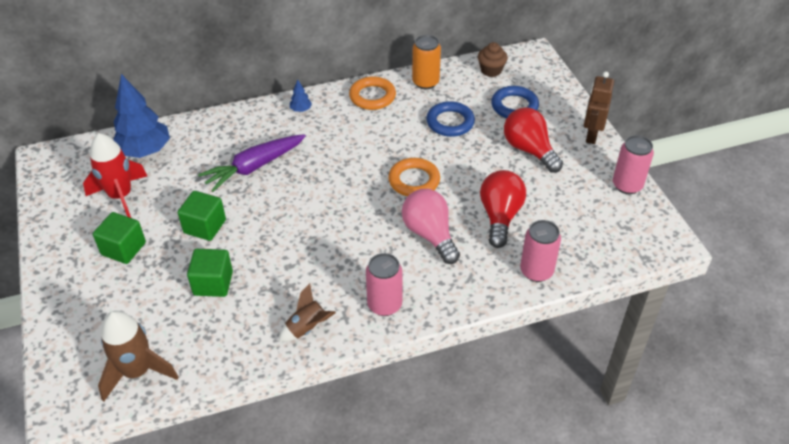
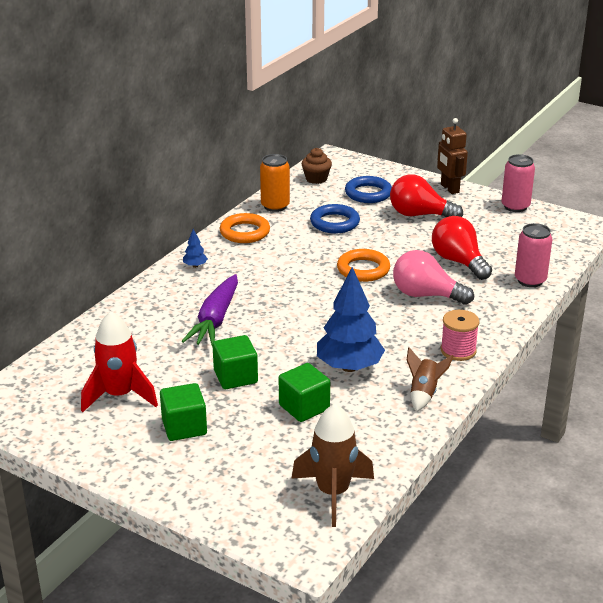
camera: 40 degrees left, 15 degrees down
blue tree [113,74,170,158] -> blue tree moved to [317,267,385,372]
pink can [366,253,402,316] -> pink spool [441,310,479,361]

